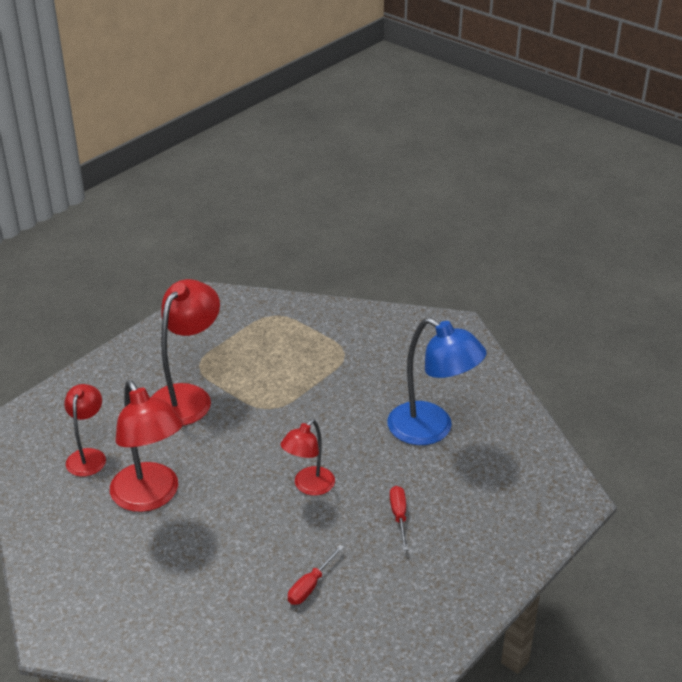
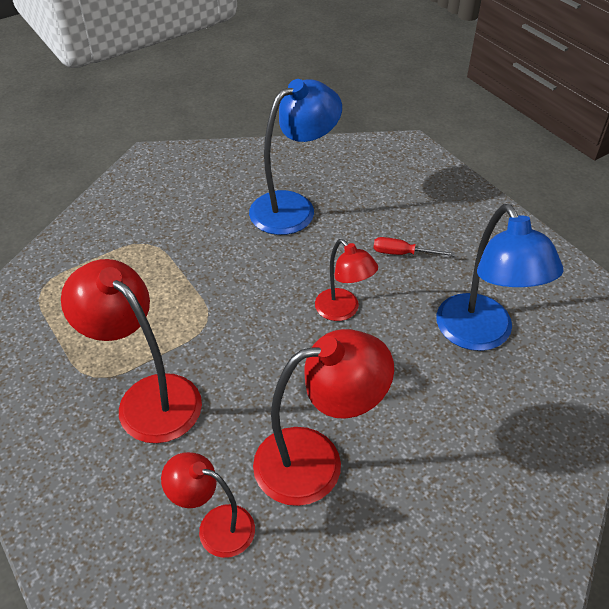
camera: 75 degrees left, 10 degrees up
red screwdriver [288,545,344,605] -> blue lamp [436,204,563,351]

